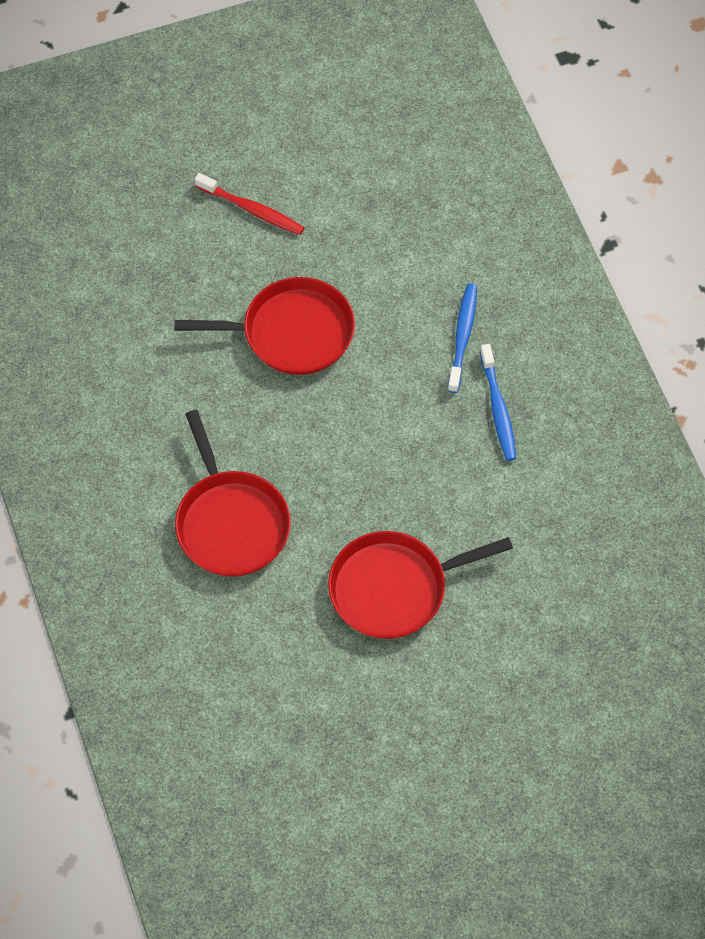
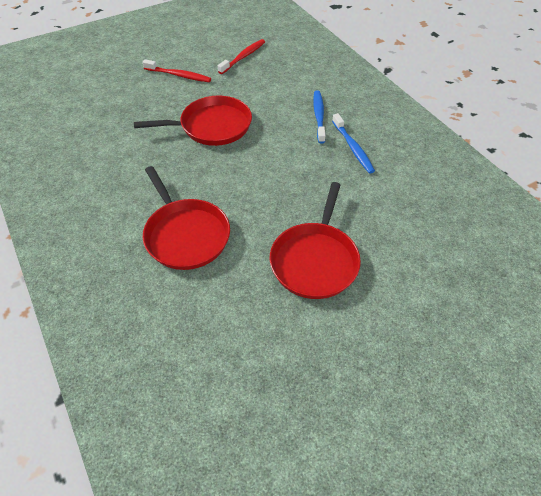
camera: 10 degrees left, 10 degrees down
red pan [328,531,513,639] -> red pan turned 45 degrees counterclockwise [270,182,361,299]
none -> red toothbrush [218,39,265,74]

